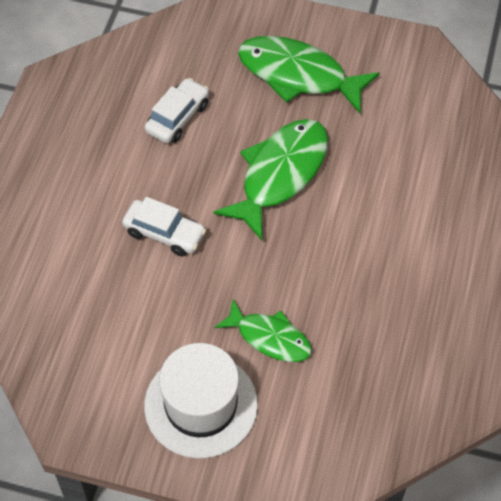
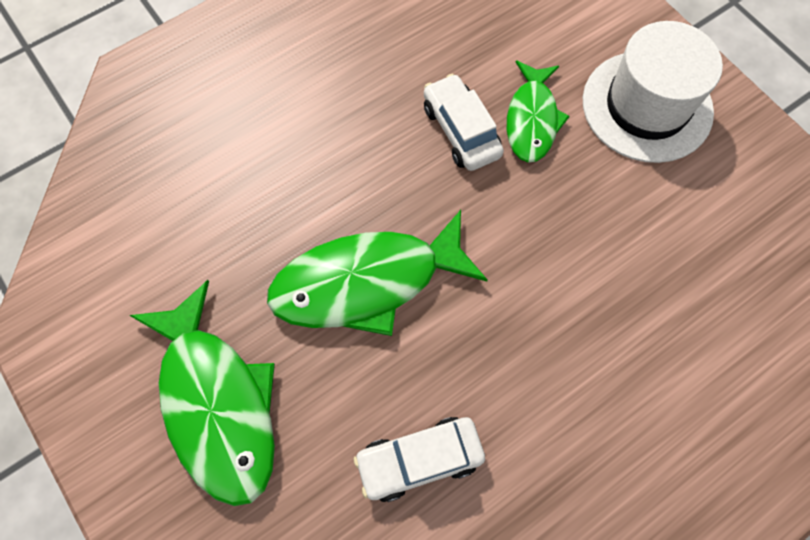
camera: 140 degrees left, 10 degrees up
white car [122,197,206,256] -> white car moved to [424,74,504,171]
green fish [214,300,312,362] -> green fish turned 150 degrees counterclockwise [507,61,570,163]

